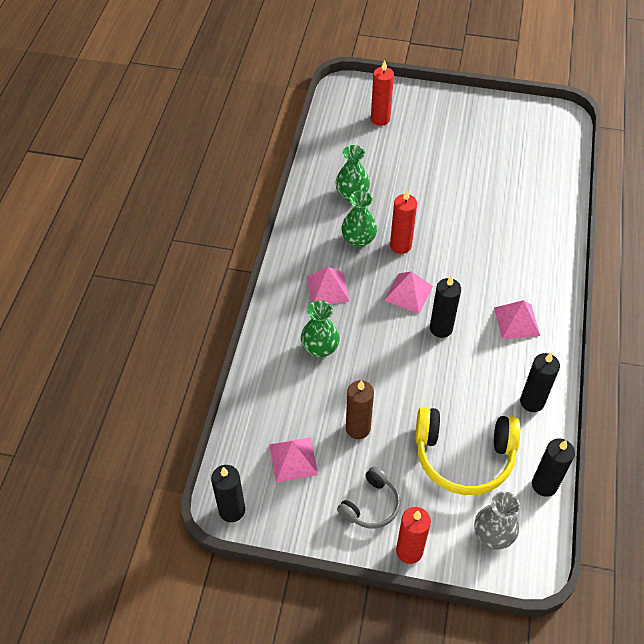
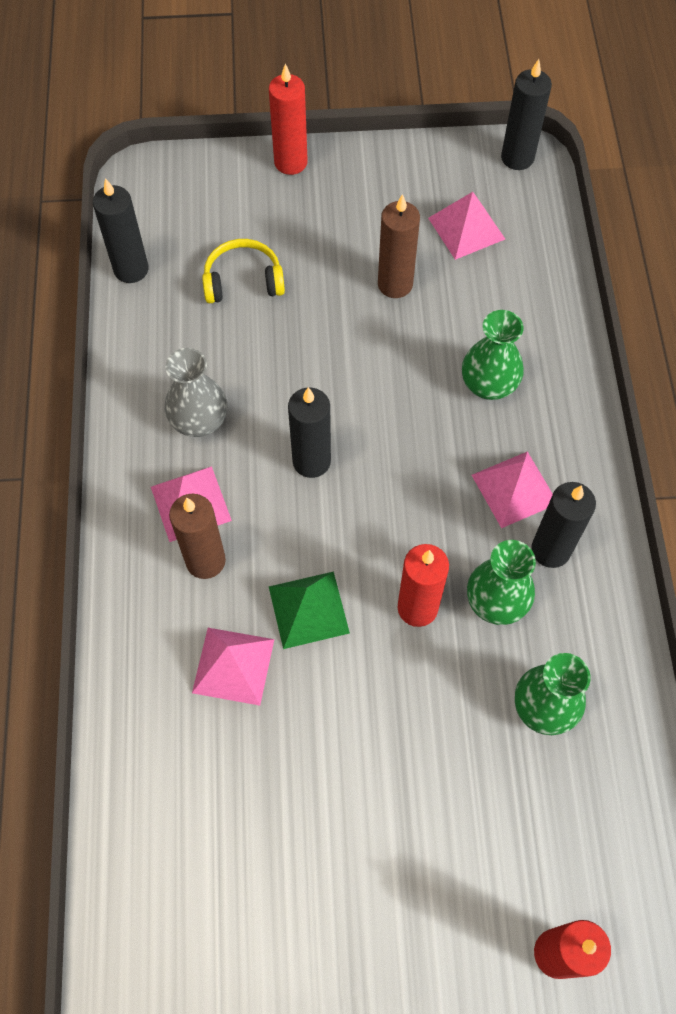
camera: 165 degrees right, 10 degrees up
grey headphones [337,466,400,529] -> none
pink pyramid [384,271,433,314] -> pink pyramid moved to [192,628,274,706]
yellow headphones [415,407,521,495] -> yellow headphones [202,239,285,304], size x0.56
grey vase [474,491,520,549] -> grey vase moved to [165,348,227,437]
black candle [520,352,560,412] -> black candle moved to [531,482,596,568]
none -> brown candle [169,494,226,579]
none -> green pyramid [269,572,350,649]

